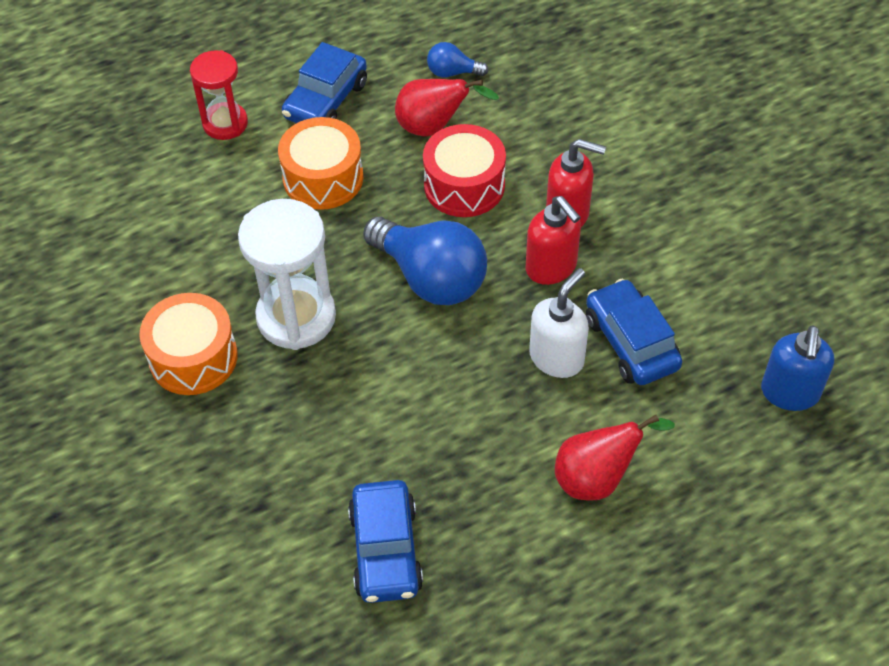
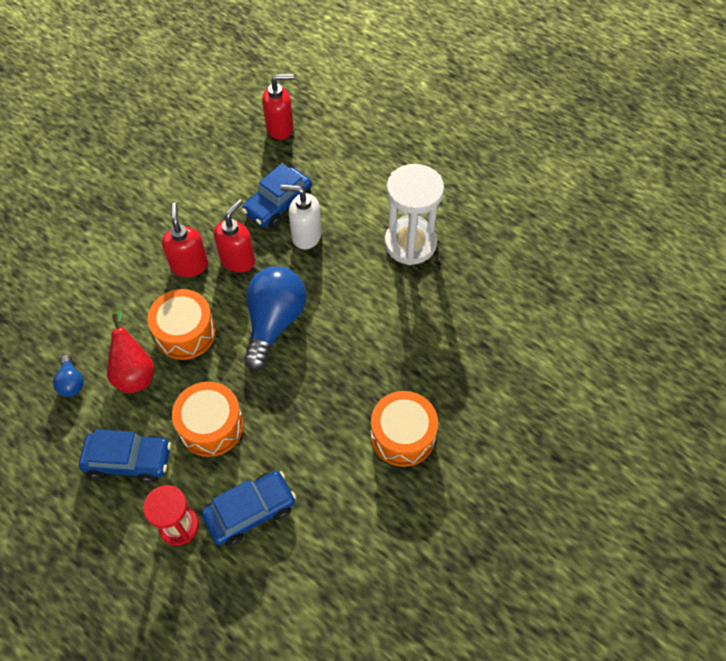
camera: 115 degrees left, 5 degrees up
white hourglass [238,199,336,350] -> white hourglass moved to [384,164,444,265]
blue car [348,480,423,603] -> blue car moved to [201,471,296,547]
red drum [423,124,506,217] -> orange drum [147,289,216,360]
red pear [555,415,675,501] -> none
blue soap dispenser [761,325,834,411] -> red soap dispenser [262,74,294,140]

